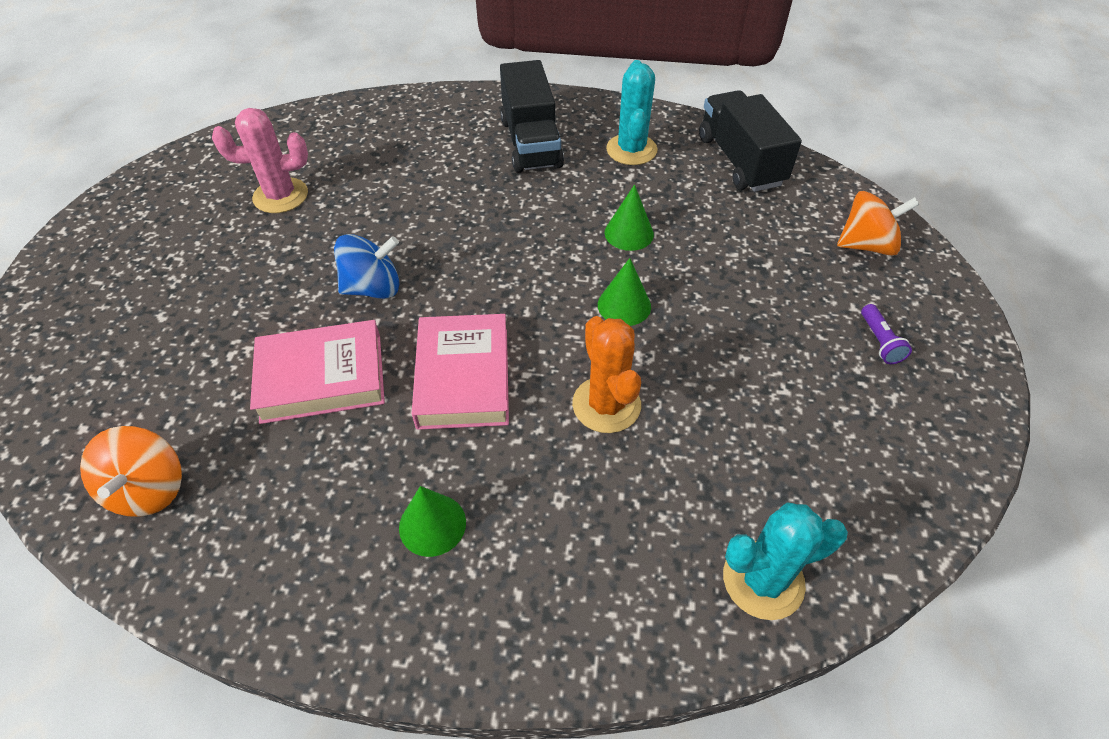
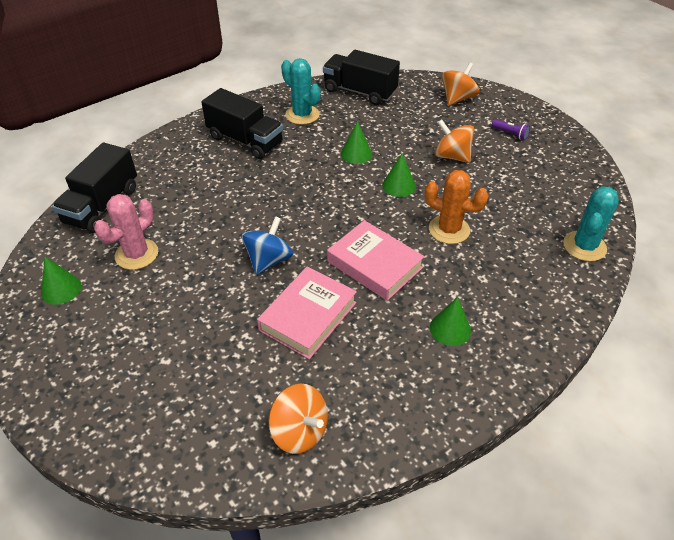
camera: 45 degrees left, 5 degrees down
none -> green cone [41,257,81,305]
none -> black truck [52,142,137,233]
none -> orange spinning top [435,119,474,163]

